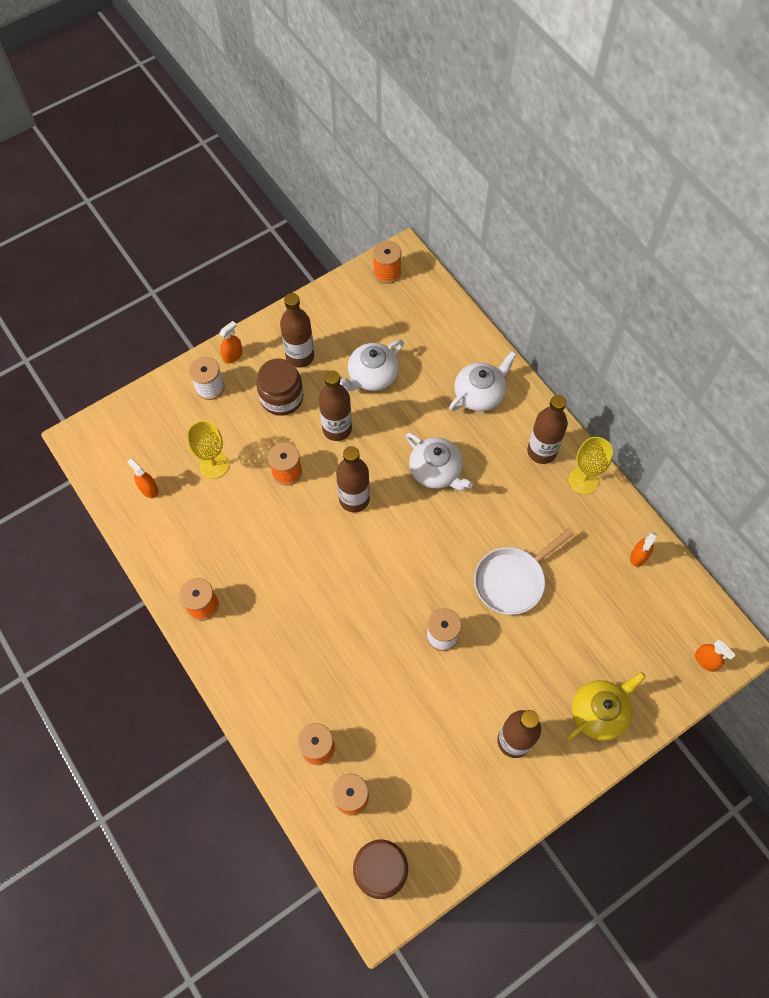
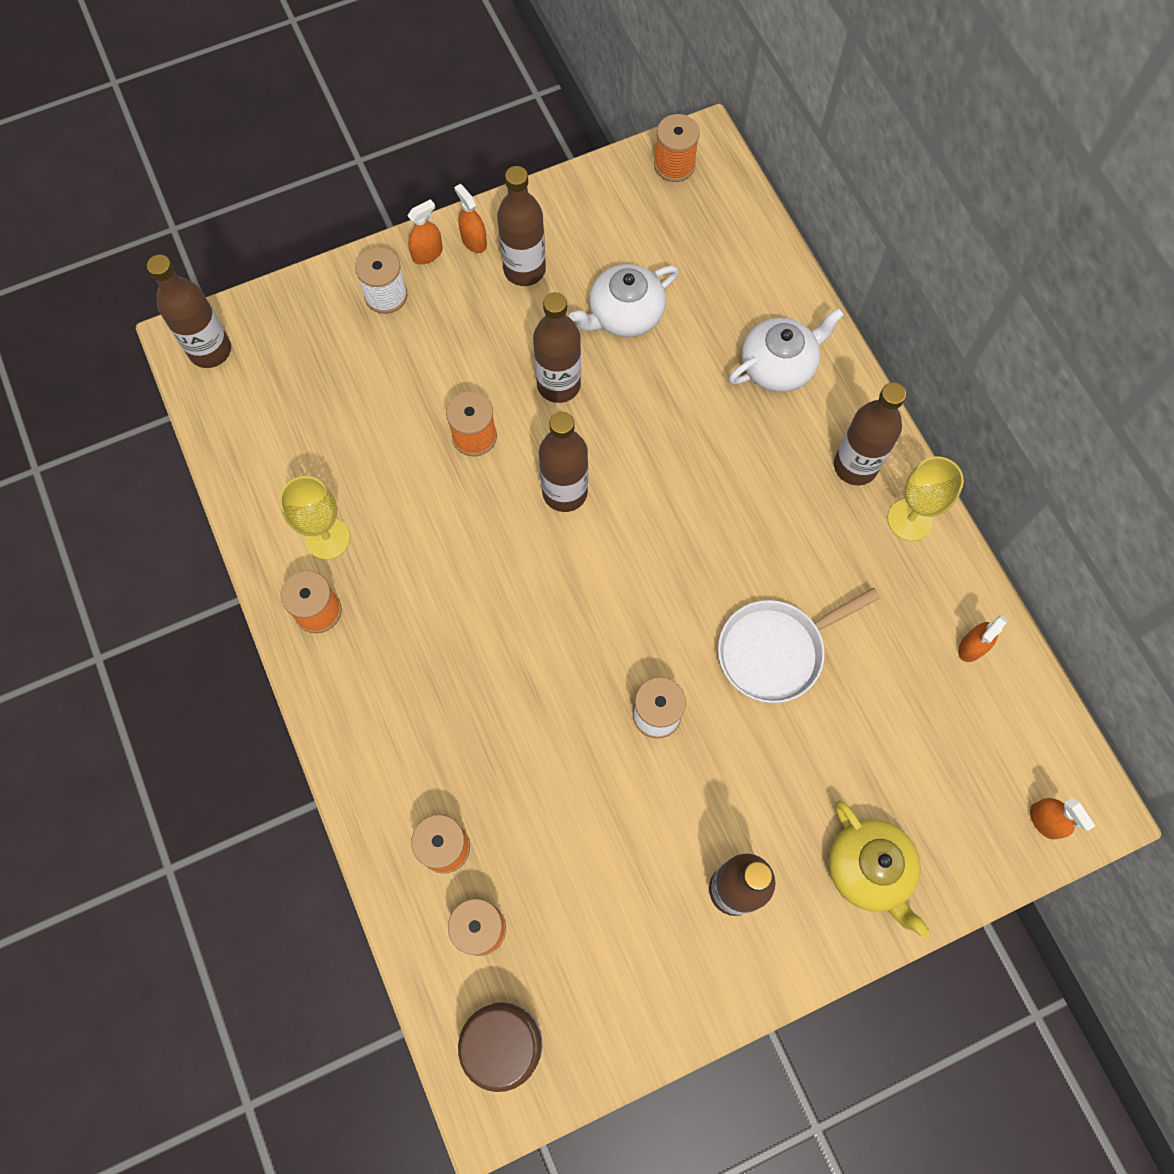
camera: 10 degrees right, 5 degrees up
orange spray bottle [127,459,159,498] -> orange spray bottle moved to [454,184,487,253]
yellow goblet [187,421,229,479] -> yellow goblet moved to [280,476,350,560]
brown jar [256,359,304,416] -> none
white teapot [406,433,473,491] -> none
yellow teapot [567,672,646,741] -> yellow teapot turned 90 degrees clockwise [829,801,930,938]
none -> brown bottle [147,254,231,368]

